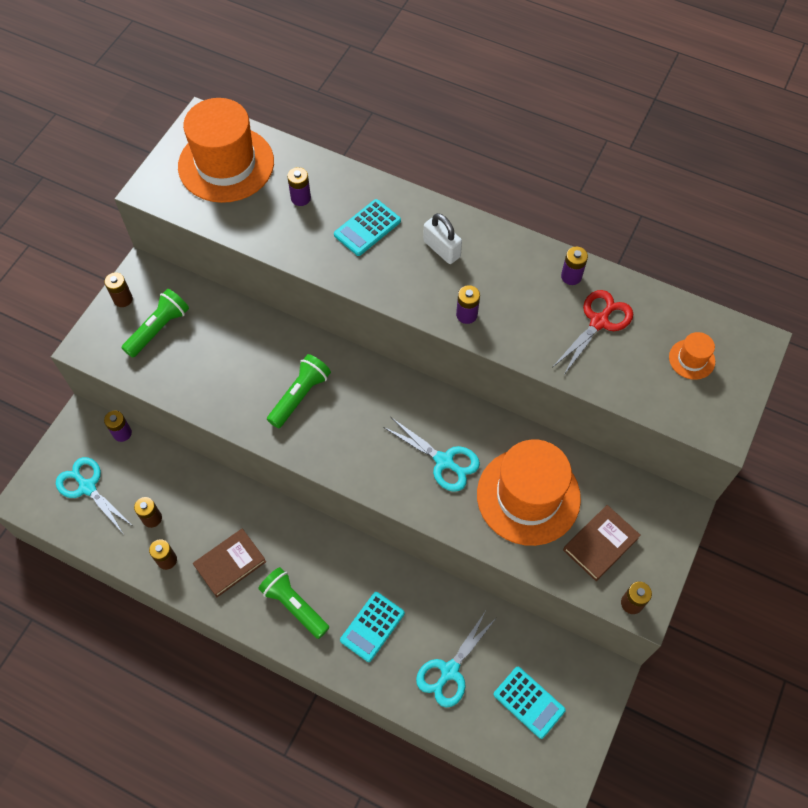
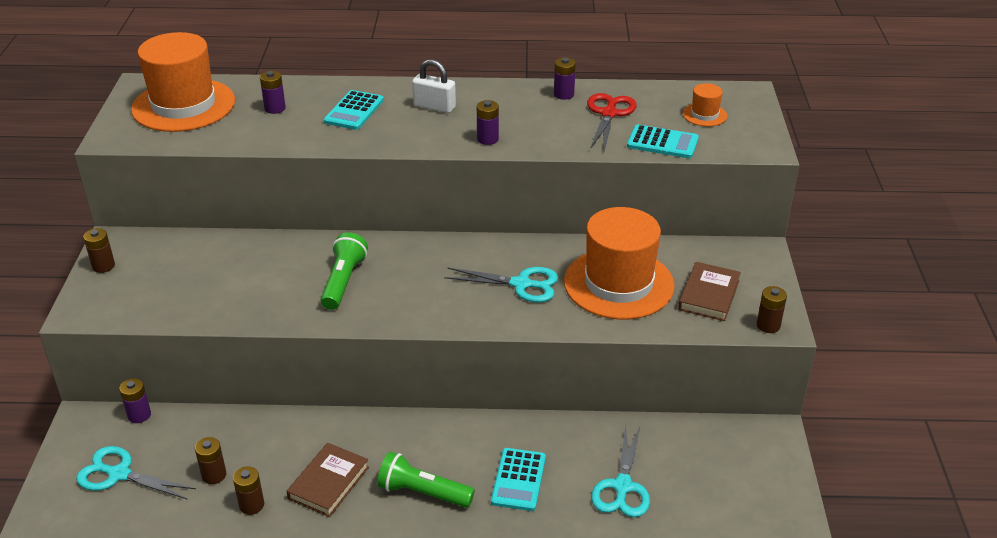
camera: 25 degrees left, 25 degrees down
green flashlight [121,289,189,358] -> none
turquoise calculator [493,667,566,739] -> turquoise calculator moved to [627,124,699,158]

